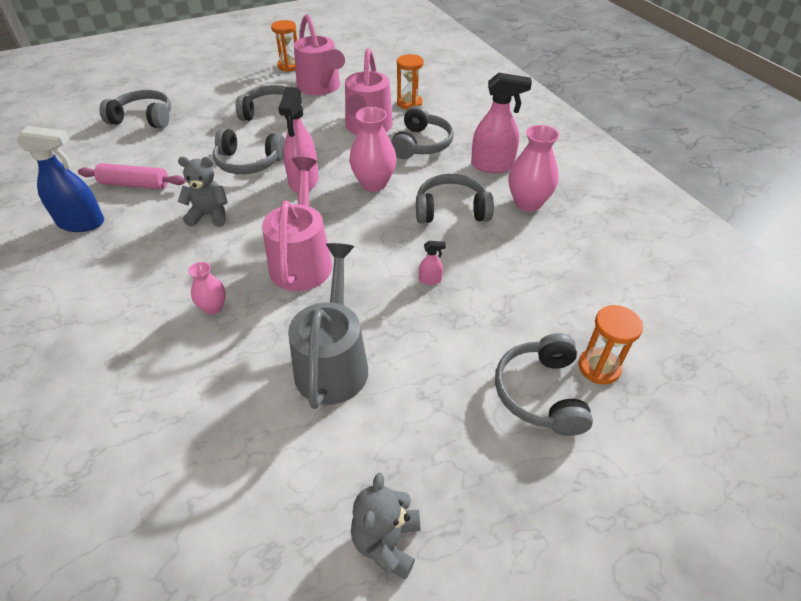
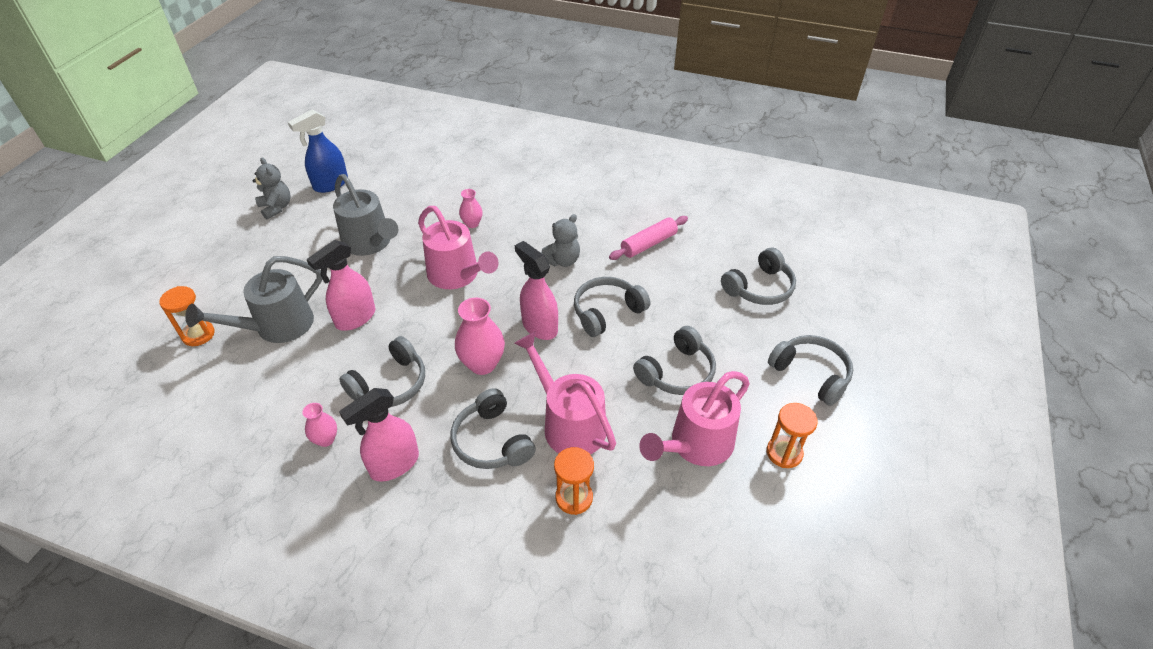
camera: 135 degrees right, 0 degrees up
blue spray bottle [16,126,104,232] -> blue spray bottle moved to [288,110,348,193]
pink watering can [294,14,345,95] -> pink watering can turned 60 degrees counterclockwise [639,371,750,466]
pink spray bottle [419,241,446,285] -> pink spray bottle [307,240,376,331], size x2.30
grey headphones [495,333,593,436] -> grey headphones moved to [768,335,853,406]
pink vase [508,125,559,212] -> pink vase [302,403,337,447], size x0.57
none -> grey watering can [185,256,322,343]

